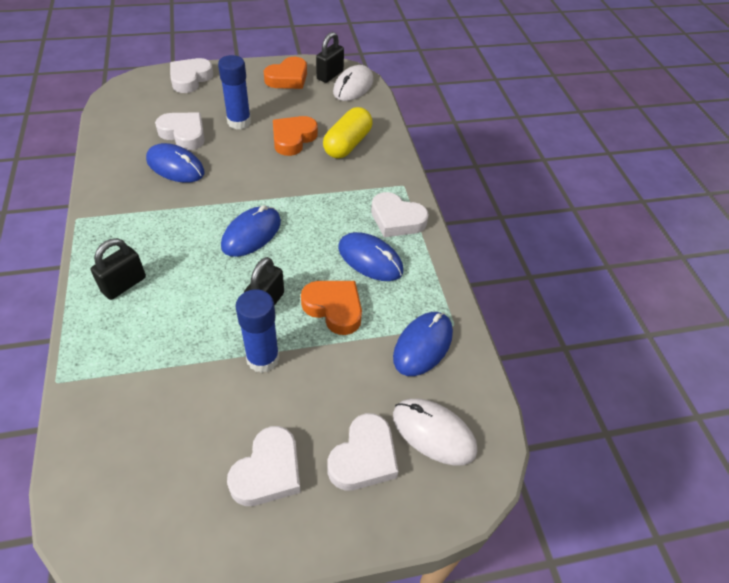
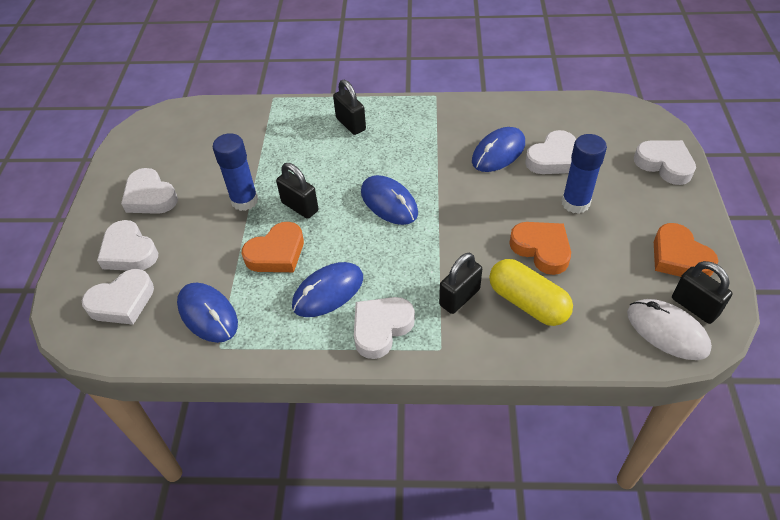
camera: 110 degrees right, 0 degrees up
white mouse [393,399,477,465] -> white heart [82,269,154,325]
none -> black padlock [439,253,482,314]

